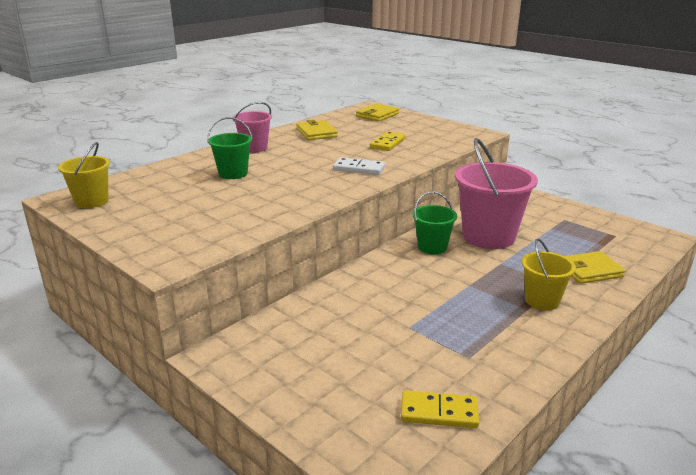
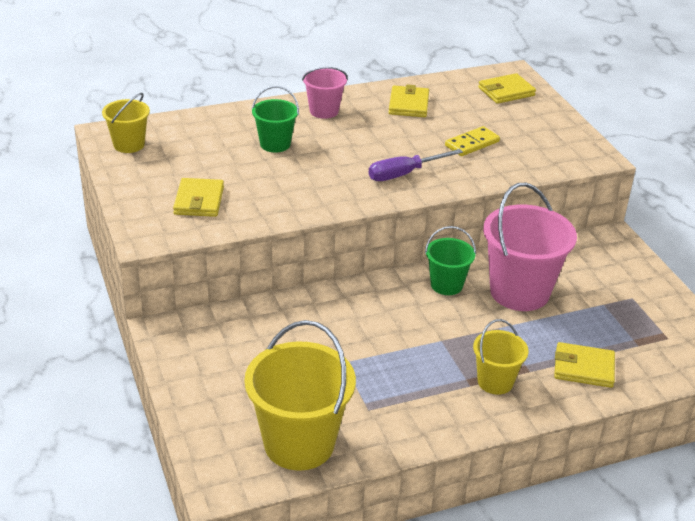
camera: 25 degrees right, 10 degrees up
white domino [333,157,385,175] -> purple screwdriver [368,149,463,181]
yellow domino [401,390,479,428] -> yellow bucket [244,320,356,470]
none -> yellow wallet [173,178,224,217]

